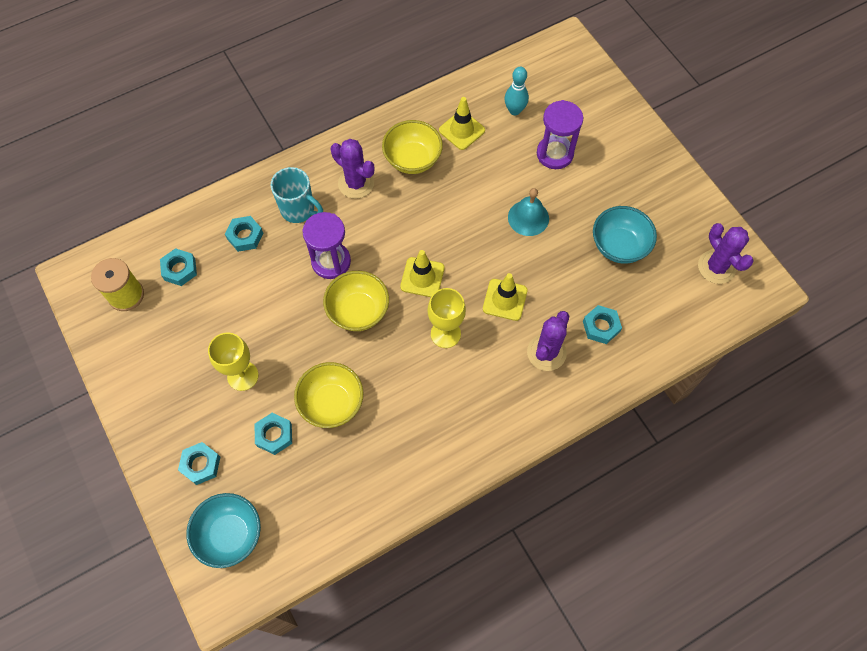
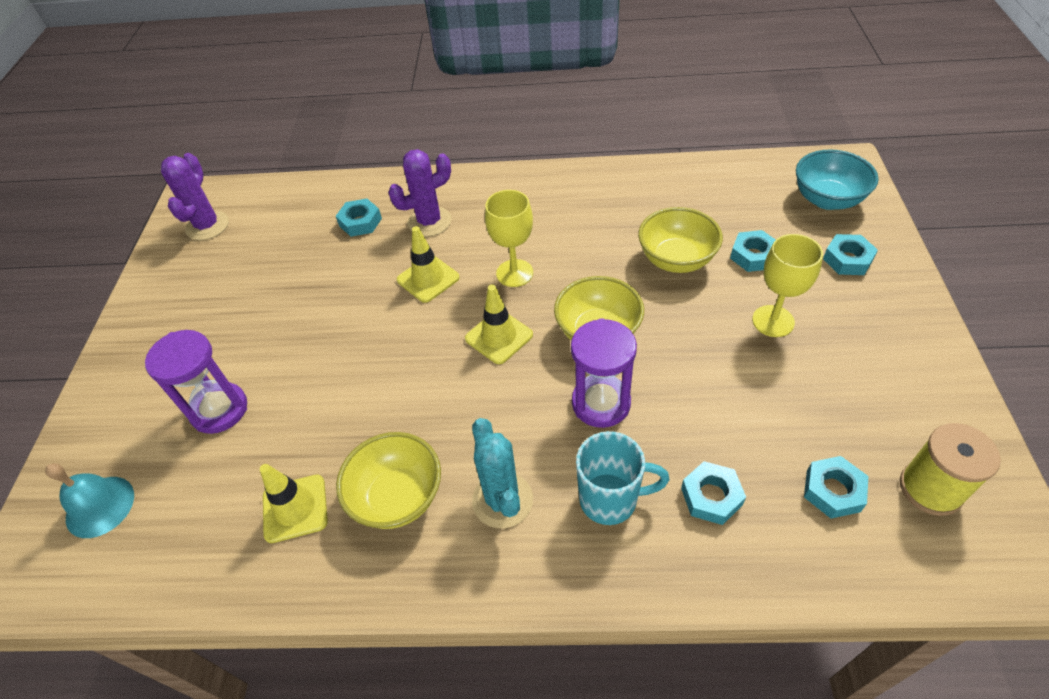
camera: 145 degrees left, 15 degrees down
turquoise mug [271,167,323,223] -> turquoise mug turned 120 degrees clockwise [576,431,670,525]
purple cactus [330,139,374,199] -> turquoise cactus [472,418,533,528]
turquoise bowling pin [504,67,529,115] -> none
turquoise bell [508,188,549,236] -> turquoise bell moved to [45,463,134,538]
turquoise bowl [593,206,657,264] -> none

